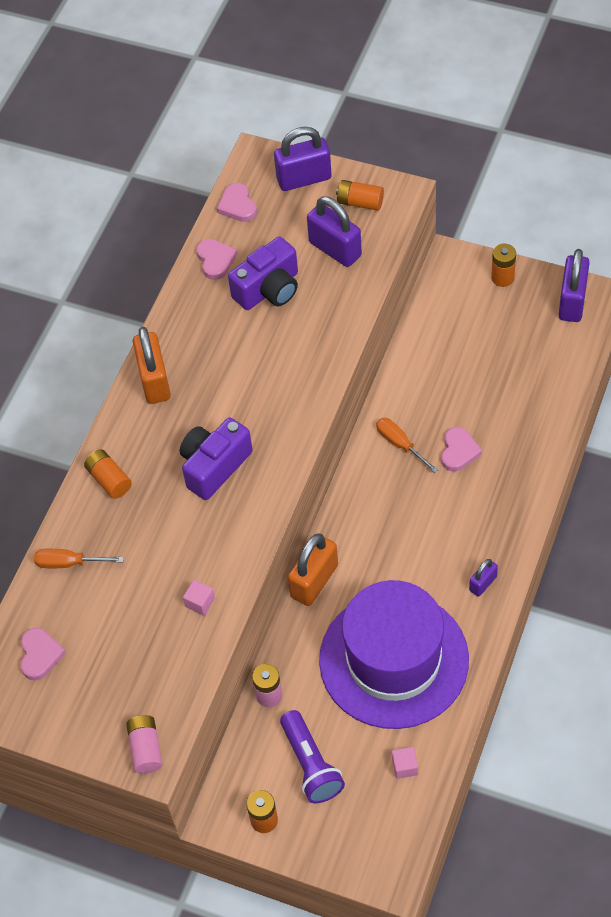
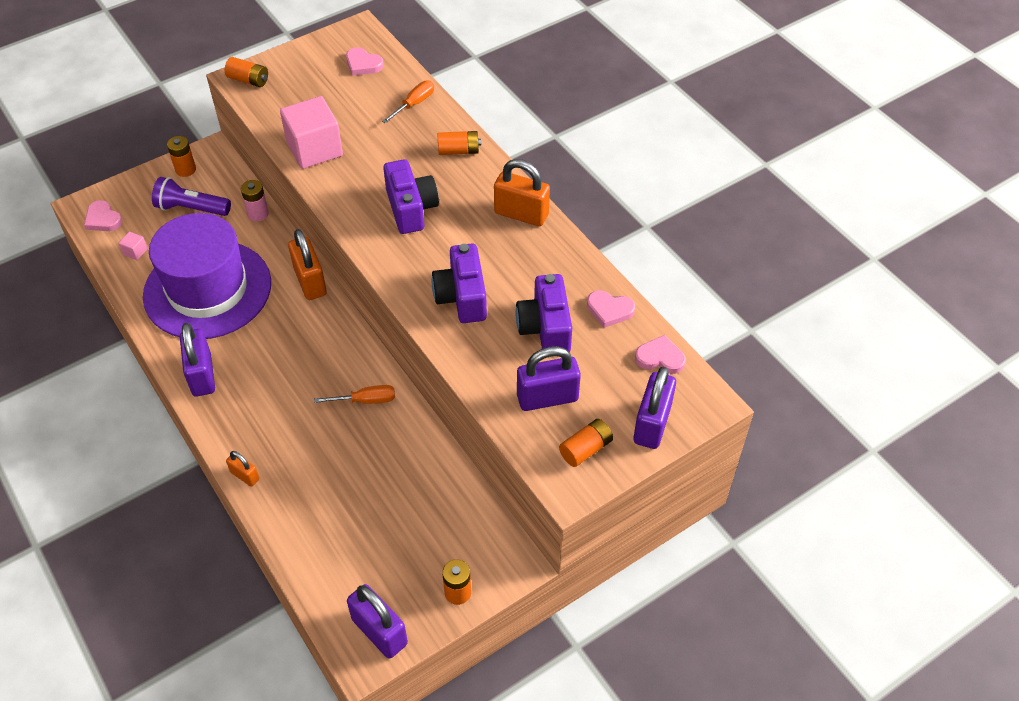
camera: 120 degrees right, 5 degrees down
pink battery [126,715,162,774] -> orange battery [225,57,268,87]
pink cube [183,580,215,616] -> pink cube [280,96,343,169], size x2.45
pink heart [441,427,482,471] -> pink heart moved to [84,200,122,231]
purple padlock [469,559,498,597] -> purple padlock [180,323,215,396], size x1.86
none -> orange padlock [226,451,259,486]
none -> purple camera [432,244,487,323]

